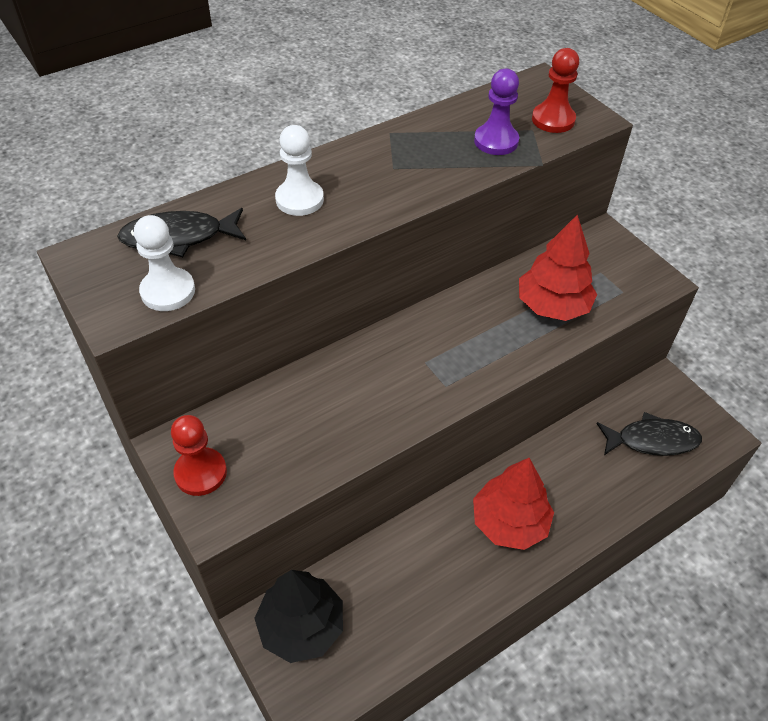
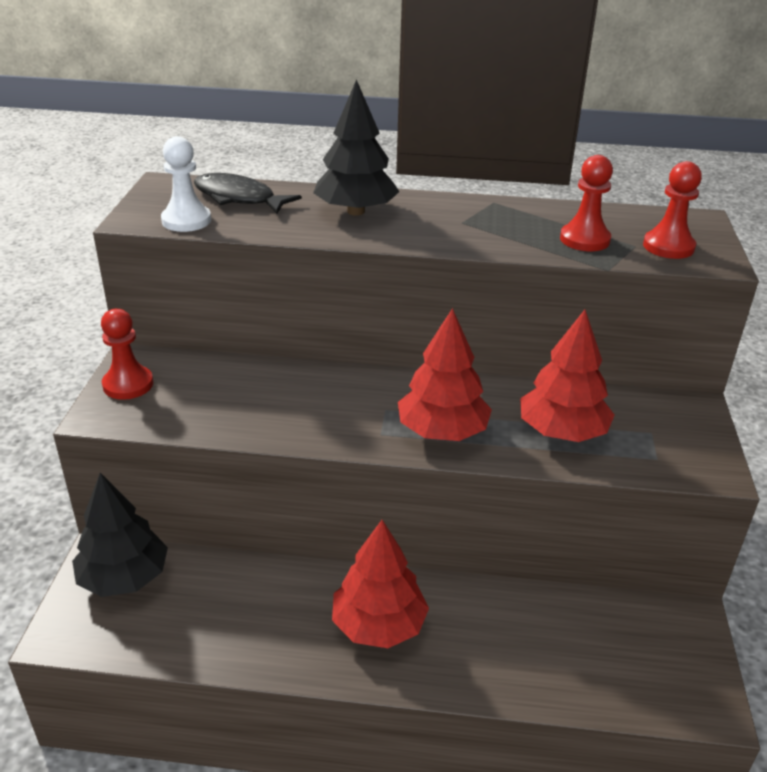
camera: 40 degrees right, 15 degrees down
white pawn [275,125,324,216] -> black tree [313,79,400,216]
purple pawn [474,69,519,155] -> red pawn [560,155,613,251]
black fish [596,412,702,456] -> none
none -> red tree [398,308,492,441]

